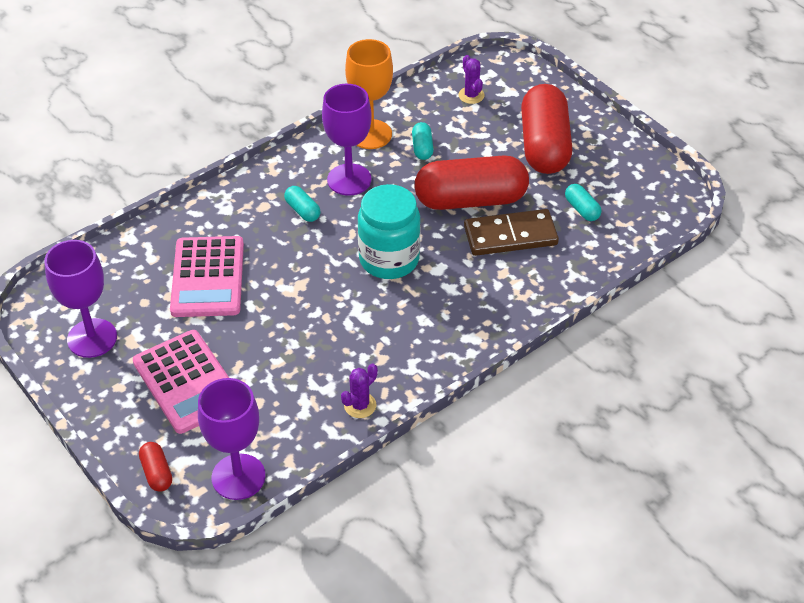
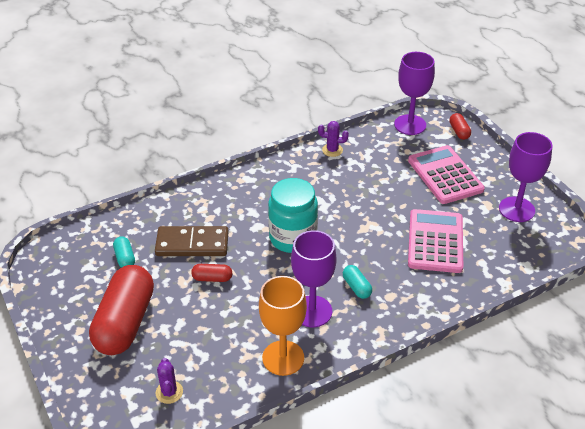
camera: 170 degrees left, 5 degrees down
purple cactus [341,364,378,418] -> purple cactus turned 45 degrees clockwise [318,121,349,157]
turquoise capsule [412,122,434,160] -> none
red capsule [415,155,529,210] -> red capsule [191,264,232,282], size x0.42

